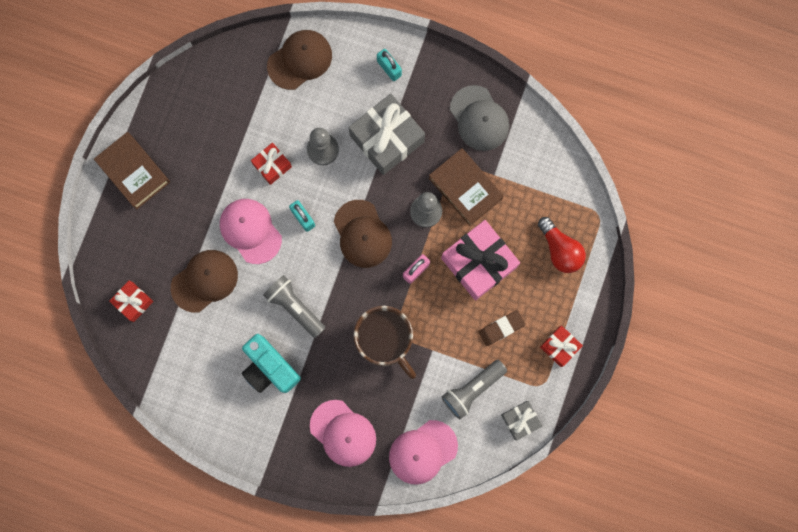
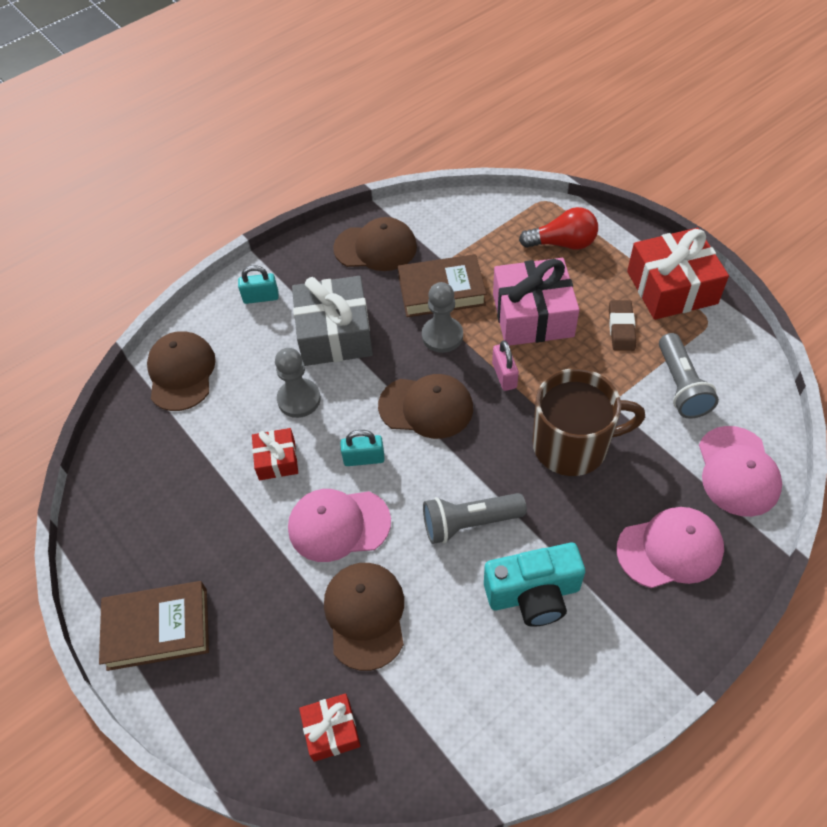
camera: 55 degrees left, 25 degrees down
grey cap [450,85,509,151] -> brown cap [333,217,417,271]
grey gift [501,401,542,440] -> none
red gift [540,326,583,367] -> red gift [627,228,729,320], size x1.92

